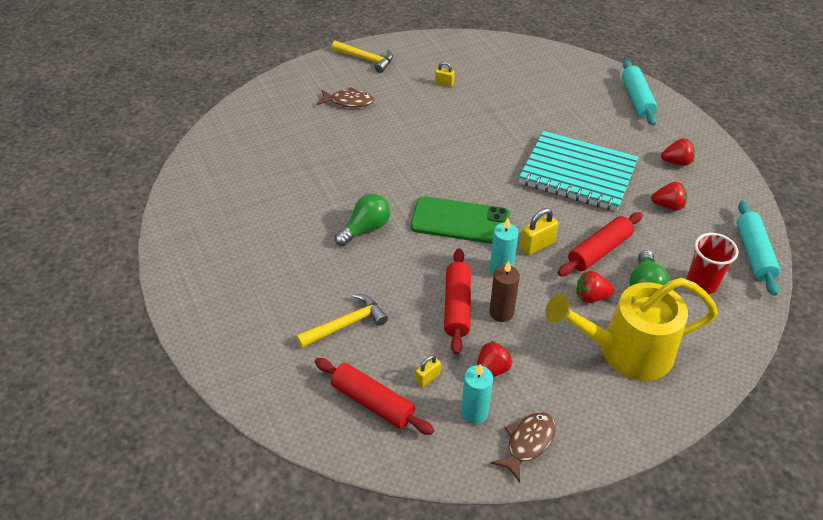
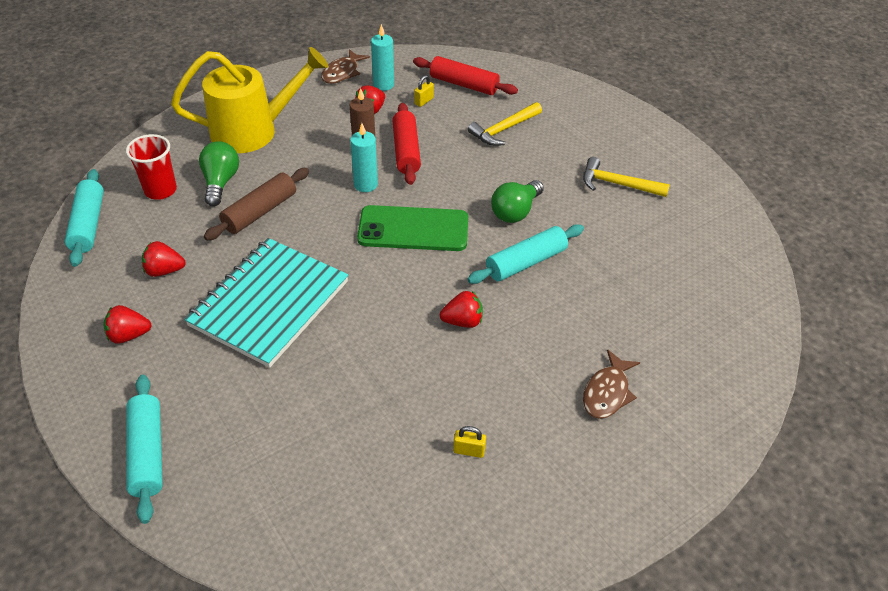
camera: 170 degrees right, 0 degrees up
brown fish [317,87,374,108] -> brown fish turned 60 degrees counterclockwise [583,349,640,419]
yellow hammer [332,41,393,73] -> yellow hammer moved to [583,157,670,197]
turquoise notebook [519,131,638,211] -> turquoise notebook turned 75 degrees counterclockwise [184,238,349,368]
yellow padlock [520,208,558,255] -> none
red rolling pin [558,212,643,276] -> brown rolling pin [204,168,309,241]
red strawberry [576,271,614,303] -> red strawberry moved to [440,291,483,328]
none -> turquoise rolling pin [467,224,584,284]

